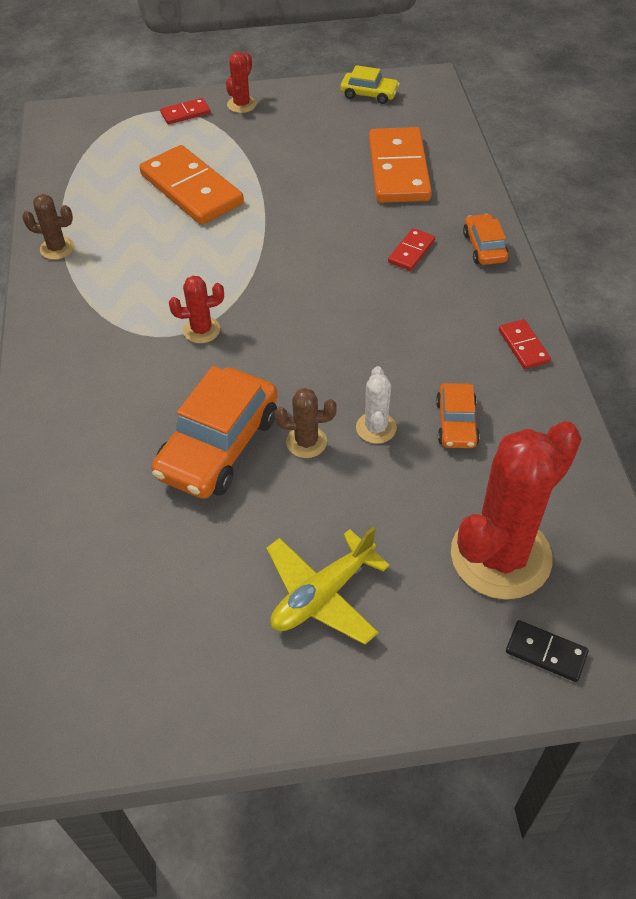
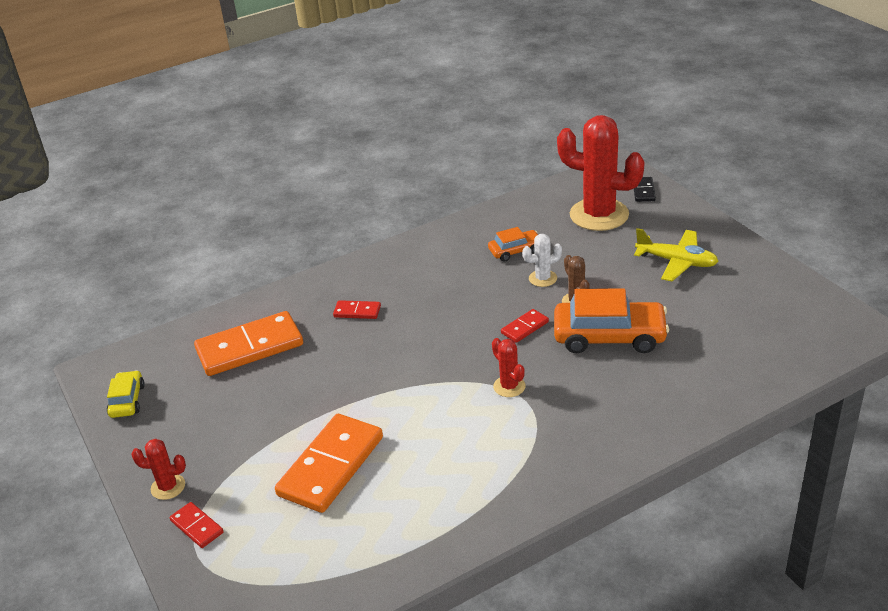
camera: 110 degrees left, 15 degrees down
brown cactus [22,194,74,260] -> none
orange car [463,214,509,265] -> none
red domino [499,319,551,369] -> red domino moved to [501,309,549,343]

